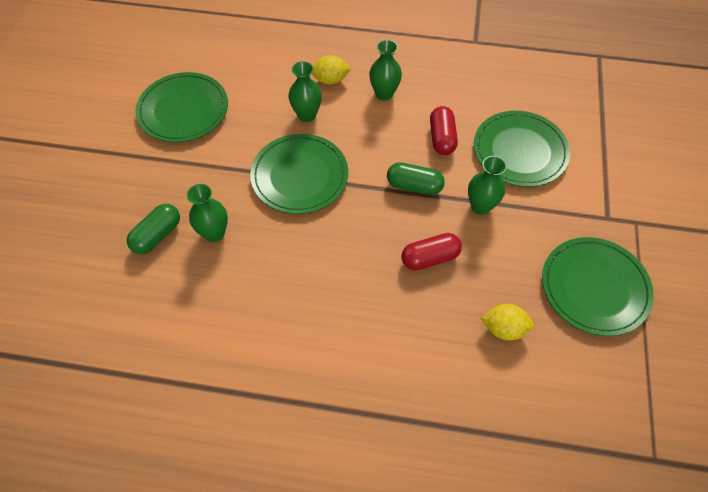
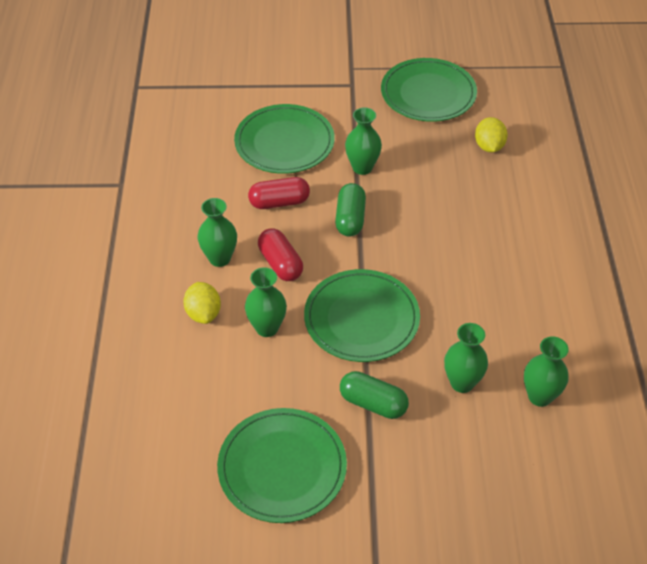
camera: 100 degrees left, 10 degrees down
green capsule [127,204,180,254] -> green capsule moved to [340,371,409,419]
red capsule [401,233,462,270] -> red capsule moved to [258,228,303,281]
none -> green vase [524,336,569,407]

